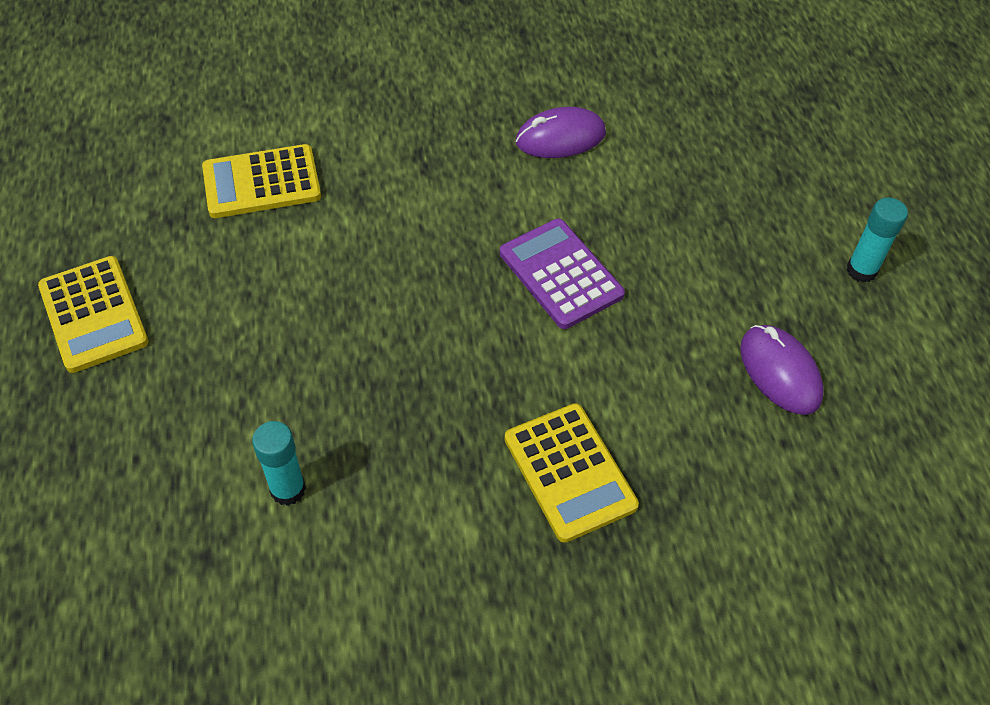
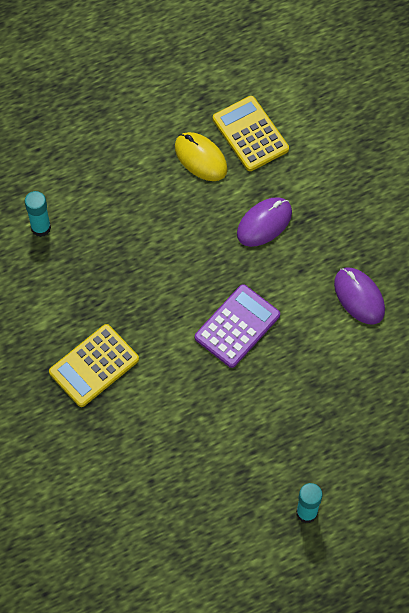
camera: 75 degrees right, 10 degrees up
yellow calculator [38,256,149,373] -> none
purple mouse [740,325,824,415] -> purple mouse moved to [237,197,292,247]
none -> yellow mouse [175,132,228,181]

